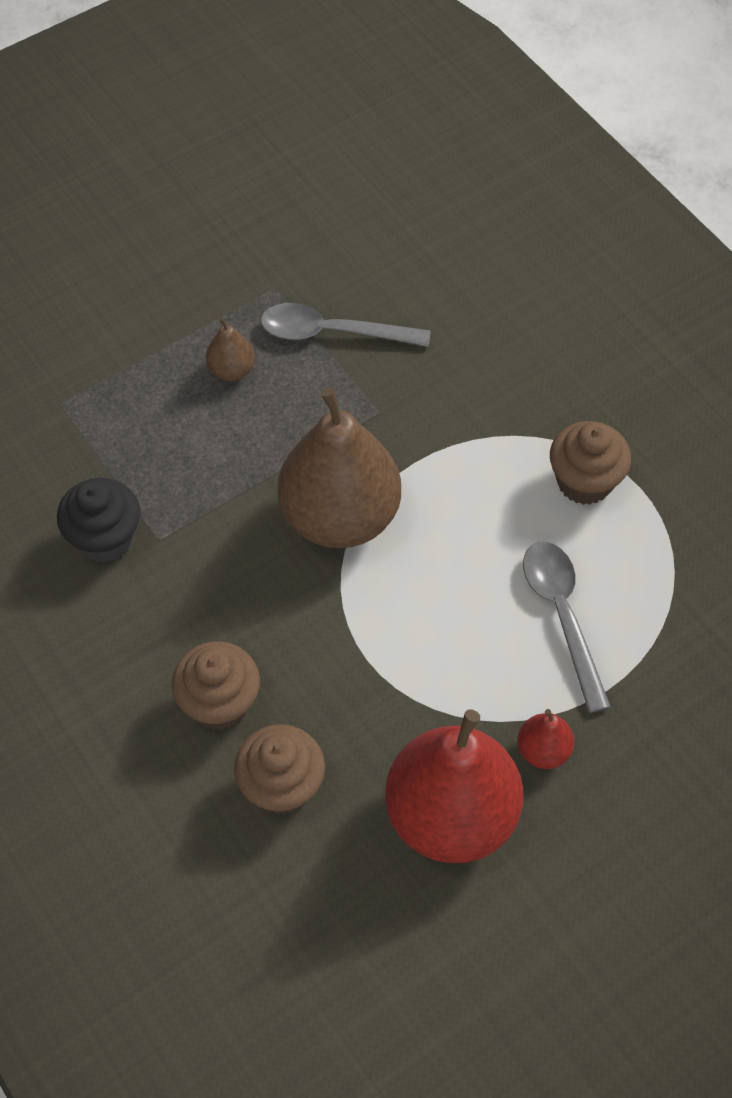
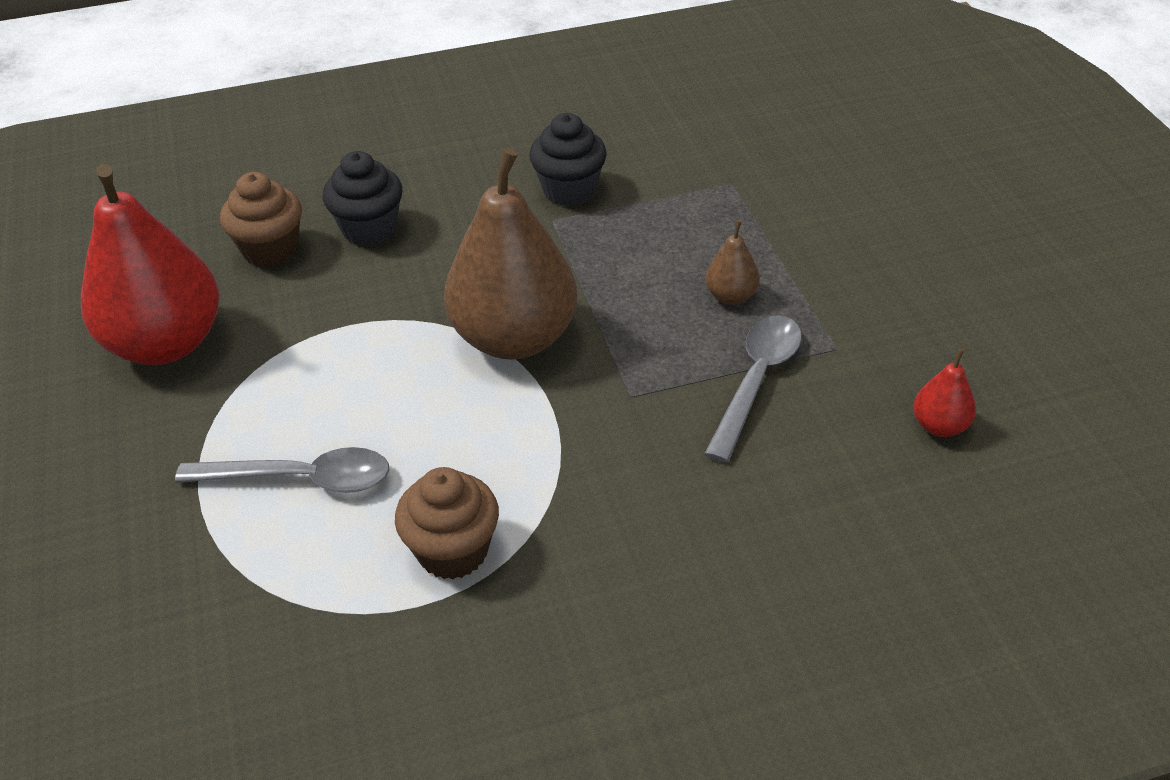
camera: 110 degrees right, 15 degrees down
brown cupcake [172,641,260,730] -> black cupcake [323,151,402,246]
red pear [517,709,574,769] -> red pear moved to [913,348,976,437]

